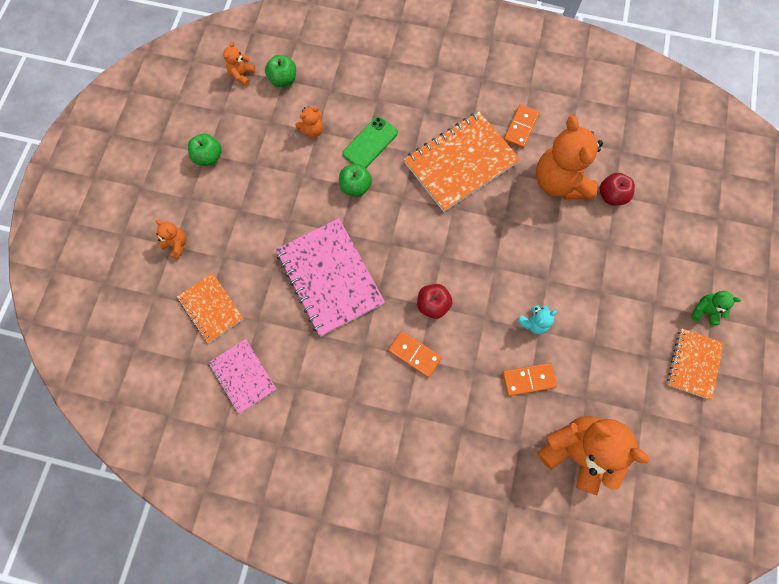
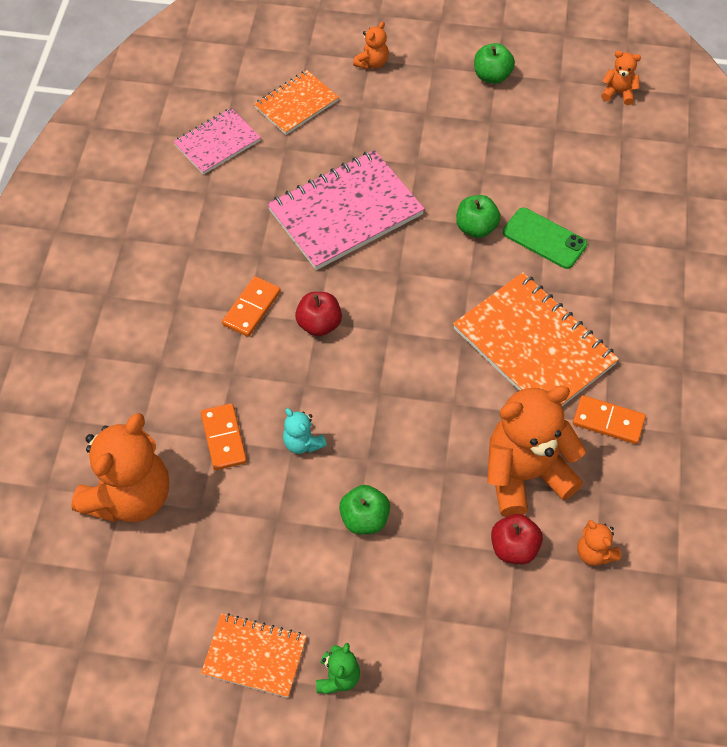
camera: 85 degrees right, 15 degrees down
green apple [265,55,296,87] -> green apple moved to [339,485,390,534]
orange teddy bear [295,107,323,138] -> orange teddy bear moved to [577,520,622,566]

